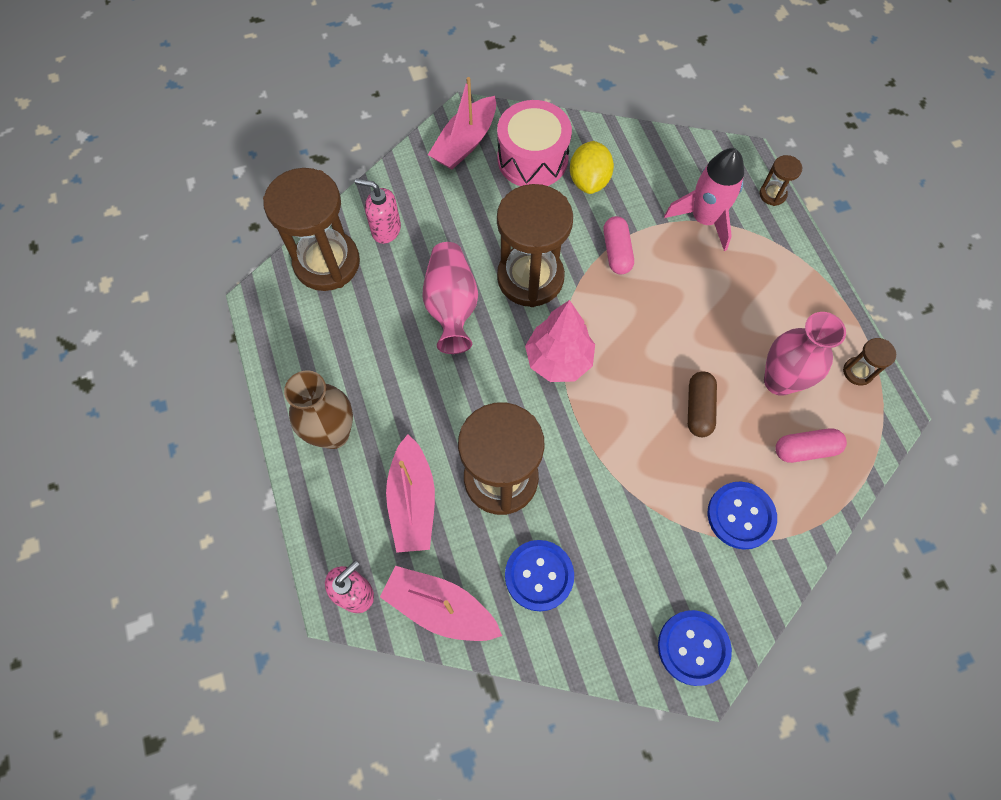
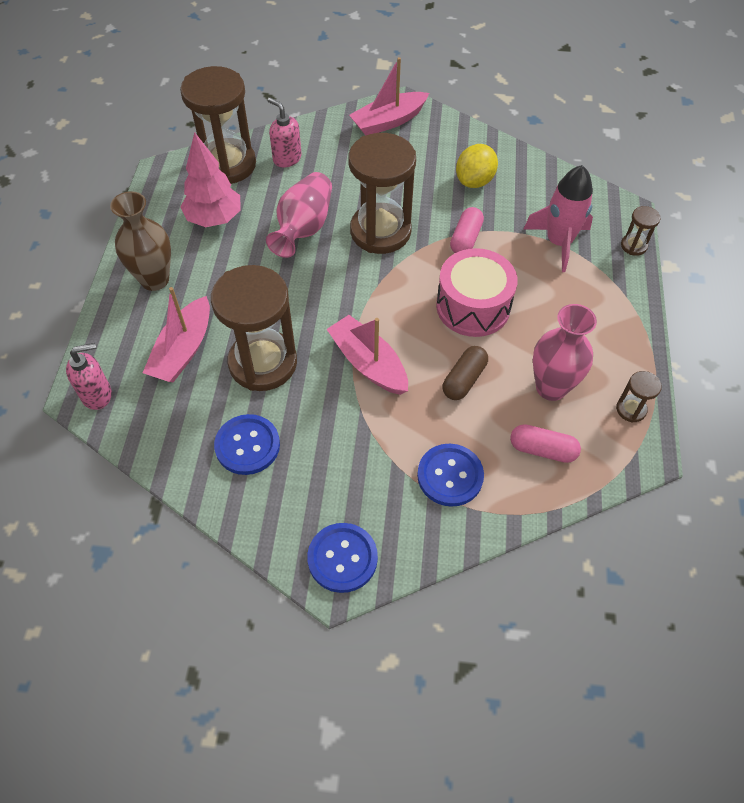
camera: 25 degrees right, 10 degrees down
pink boat [380,566,502,641] -> pink boat moved to [327,315,408,395]
pink drum [497,100,572,186] -> pink drum moved to [436,248,518,337]
pink tree [525,300,595,382] -> pink tree moved to [181,132,241,227]

